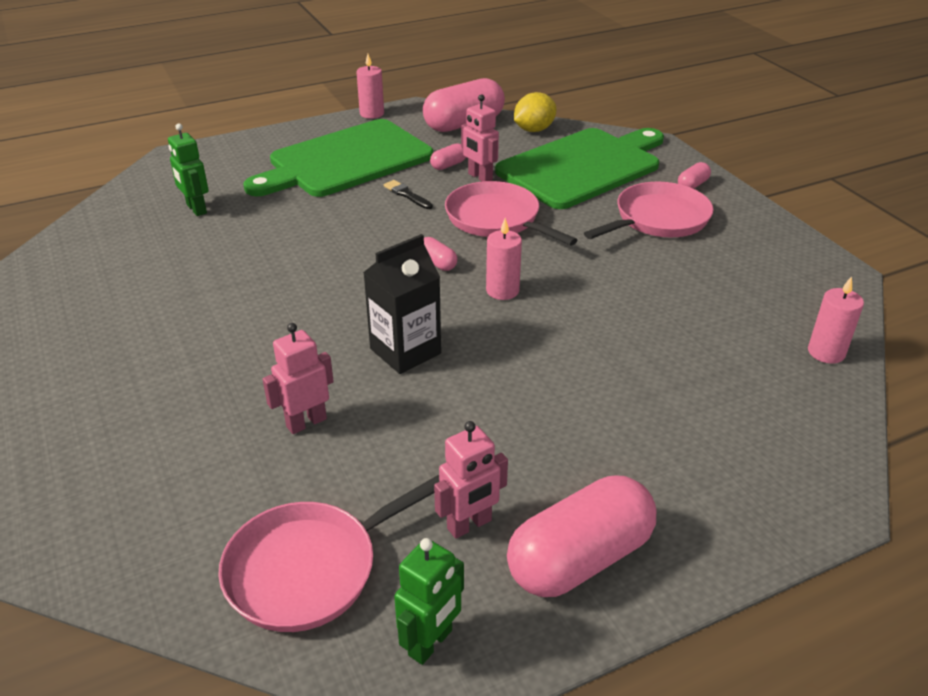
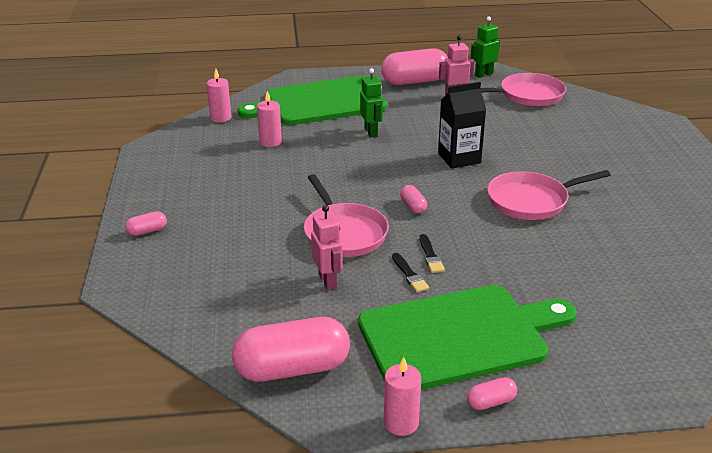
camera: 160 degrees left, 5 degrees down
green robot [168,123,209,216] -> green robot moved to [360,68,383,137]
pink robot [263,323,334,434] -> none
pink capsule [430,143,466,170] -> pink capsule moved to [467,377,517,410]
pink candle [486,218,522,300] -> pink candle moved to [257,91,282,147]
green cutting board [495,128,664,209] -> green cutting board moved to [238,76,387,125]
yellow lemon [514,92,556,132] -> none
pink pan [584,182,713,239] -> pink pan moved to [487,170,611,220]
none -> black brush [419,234,445,273]

